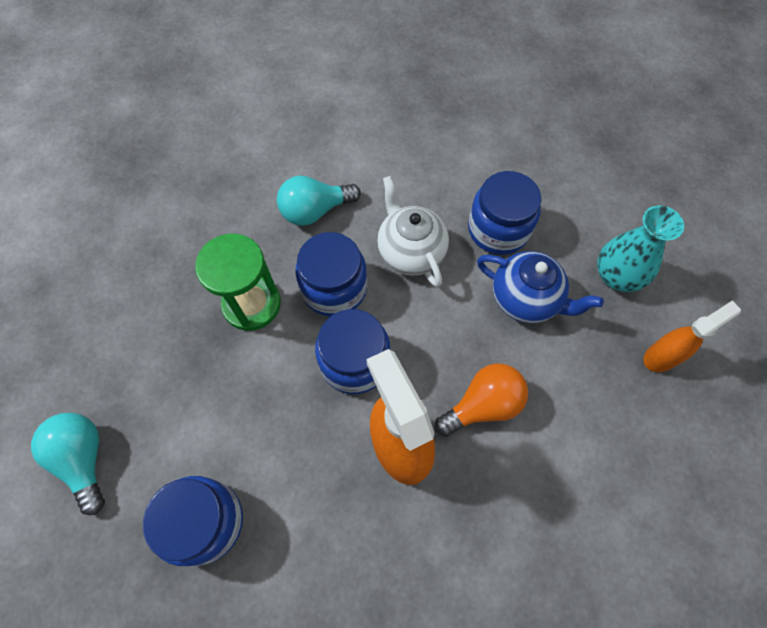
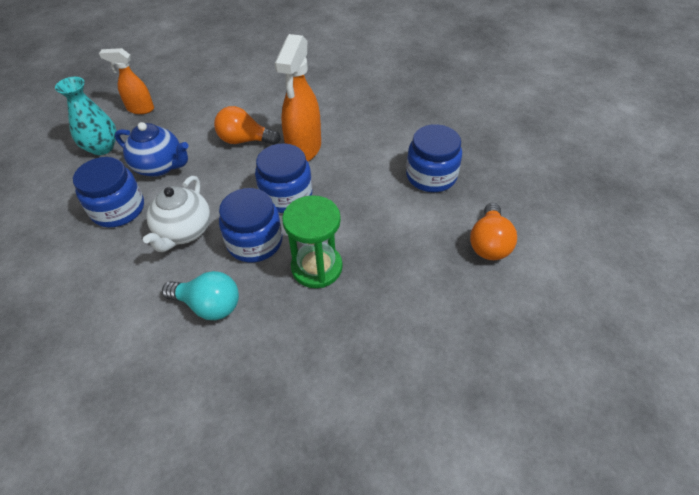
camera: 140 degrees left, 15 degrees down
turquoise light bulb [31,413,105,515] -> orange light bulb [470,203,517,260]
blue teapot [477,251,604,323] -> blue teapot turned 135 degrees clockwise [115,122,188,177]

